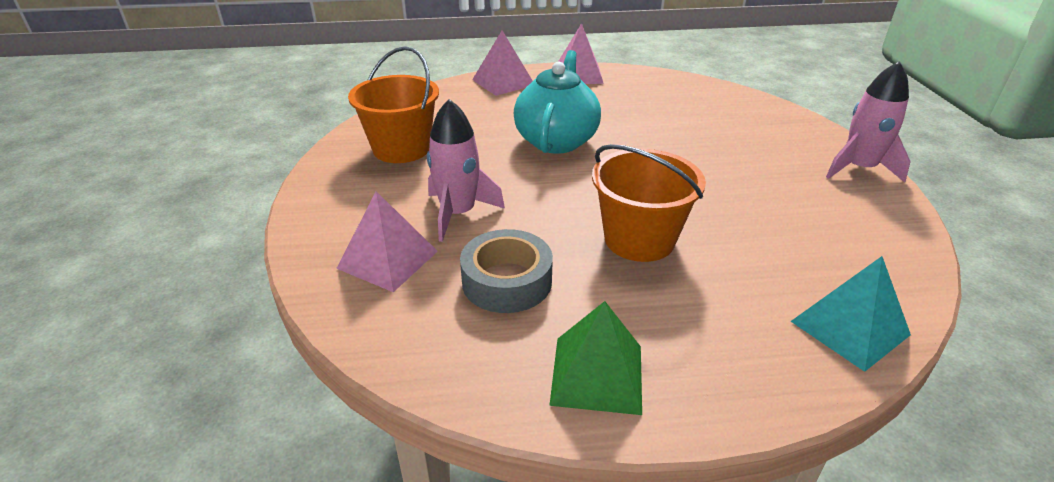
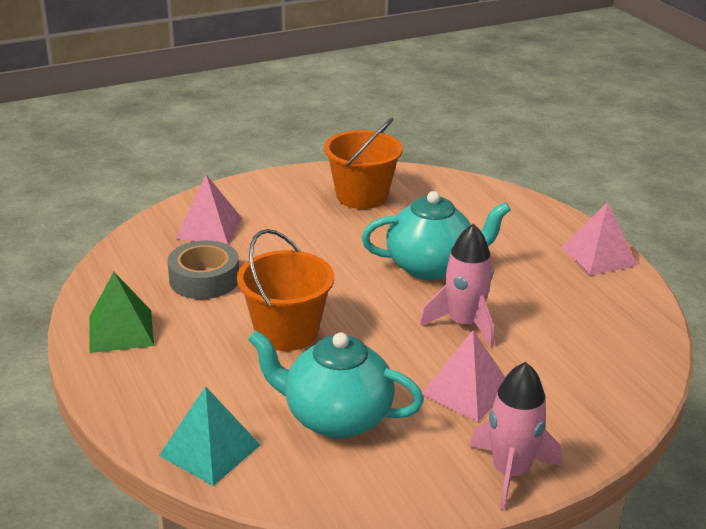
camera: 70 degrees right, 5 degrees down
pink rocket [427,99,505,242] -> pink rocket moved to [420,224,494,347]
pink pyramid [472,30,533,96] -> pink pyramid moved to [422,330,505,422]
none -> turquoise teapot [248,330,424,438]

